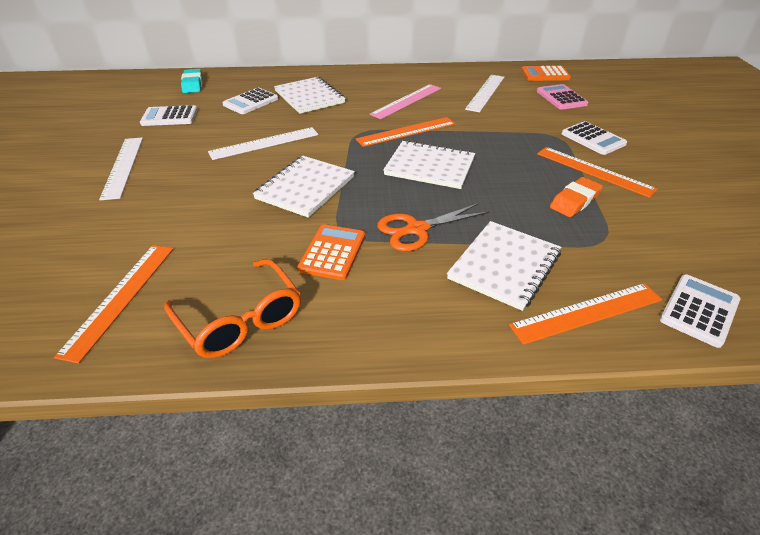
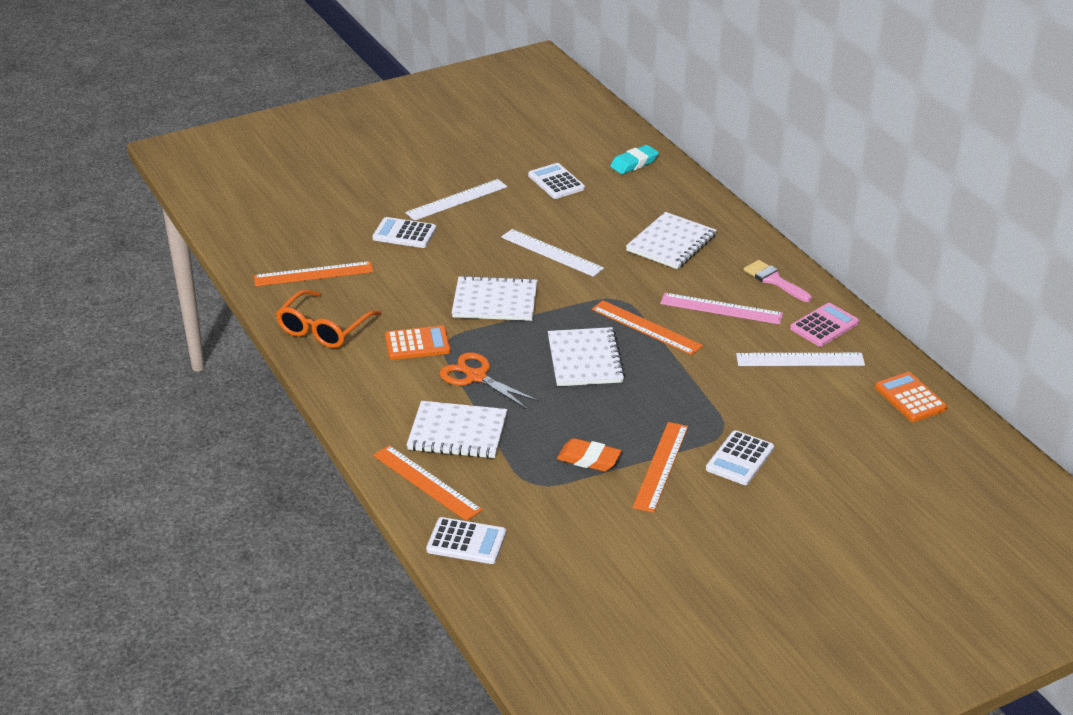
camera: 65 degrees right, 5 degrees down
white calculator [222,88,278,114] -> white calculator moved to [372,217,436,248]
pink calculator [537,84,588,110] -> pink calculator moved to [790,303,859,347]
none -> pink brush [744,260,812,302]

